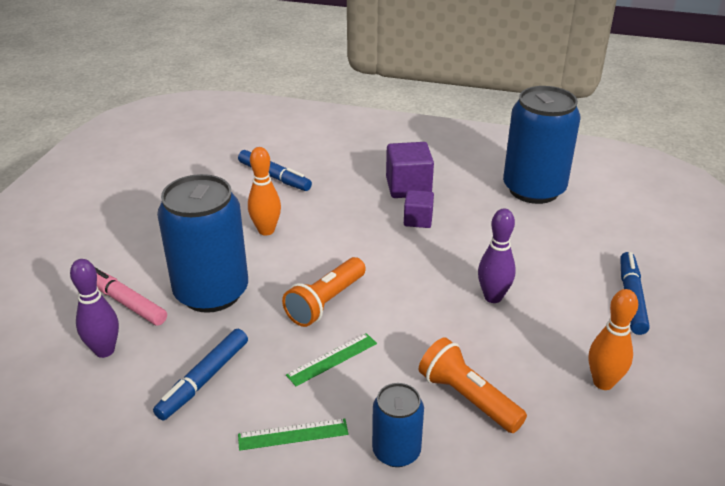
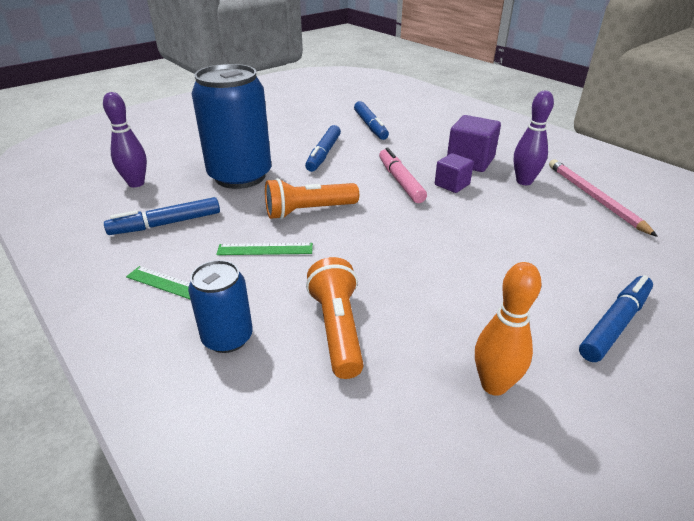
camera: 35 degrees right, 0 degrees up
pink marker [95,267,167,326] -> pink marker moved to [379,148,427,203]
orange bowling pin [248,147,281,236] -> blue marker [305,125,341,172]
purple bowling pin [478,208,516,303] -> purple bowling pin moved to [513,91,554,185]
blue can [503,86,581,204] -> pink pencil [549,159,658,237]

